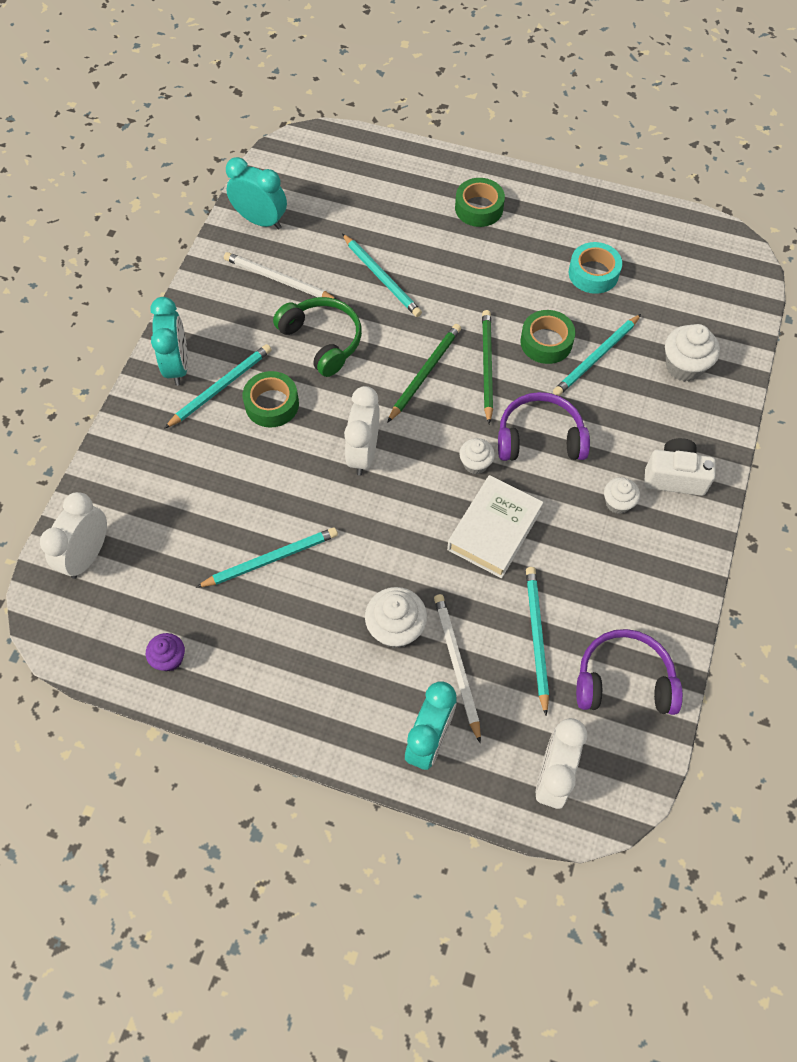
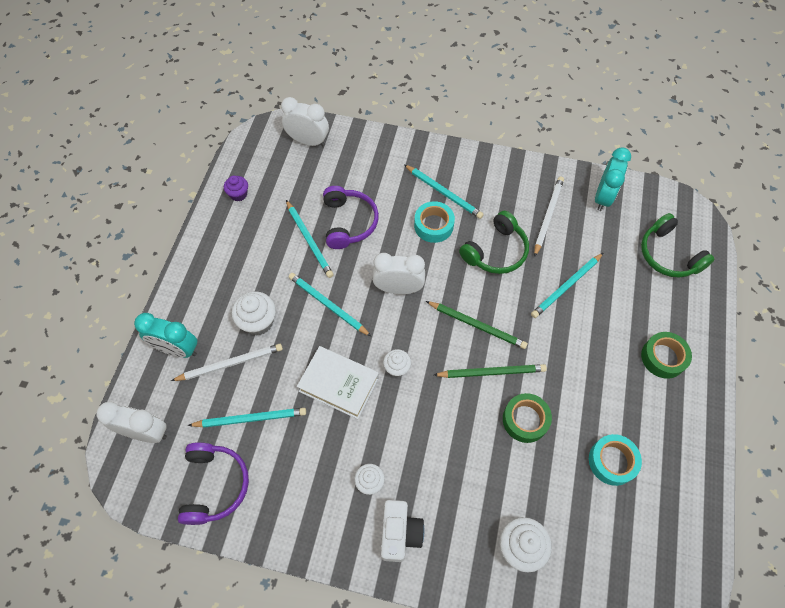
camera: 85 degrees right, 0 degrees up
turquoise clock [151,297,188,386] -> none
green tape [243,371,299,427] -> turquoise tape [414,201,455,243]
purple headphones [498,392,590,461] -> purple headphones moved to [323,186,379,249]
turquoise pencil [553,314,641,396] -> turquoise pencil moved to [289,273,372,337]
none -> green headphones [641,213,714,278]

